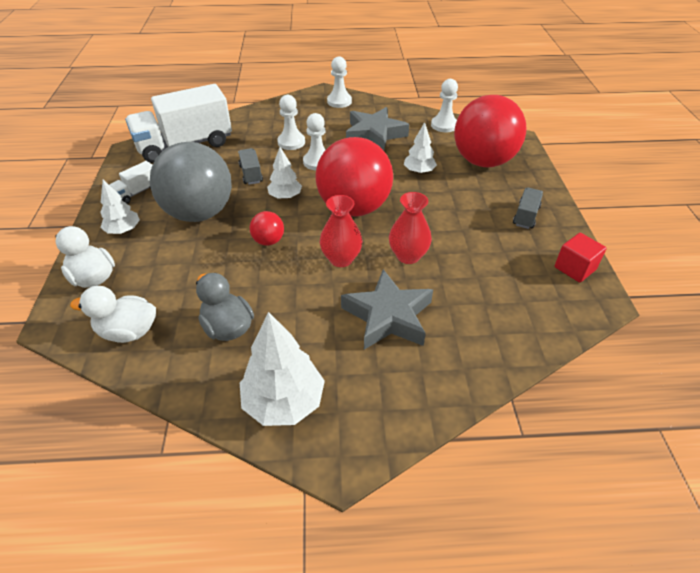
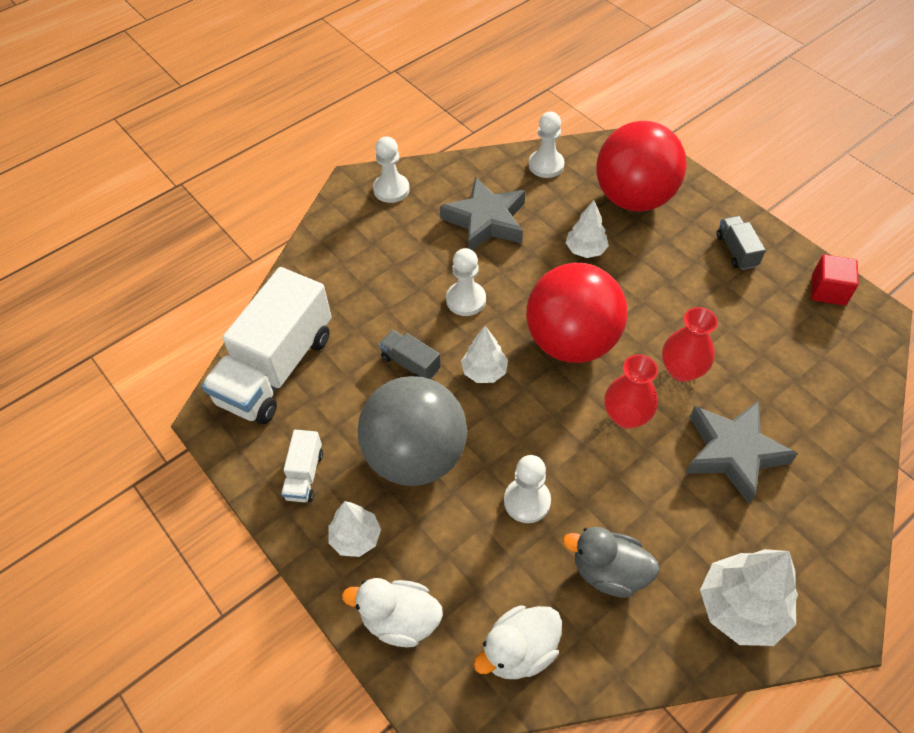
camera: 35 degrees left, 10 degrees up
red ball [250,211,284,246] -> none
white pawn [277,95,305,150] -> white pawn moved to [504,455,551,523]

